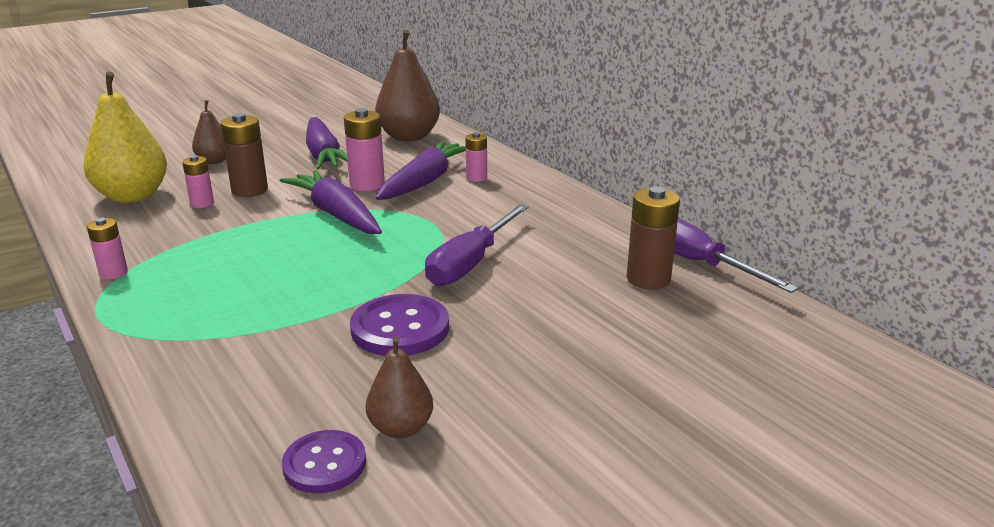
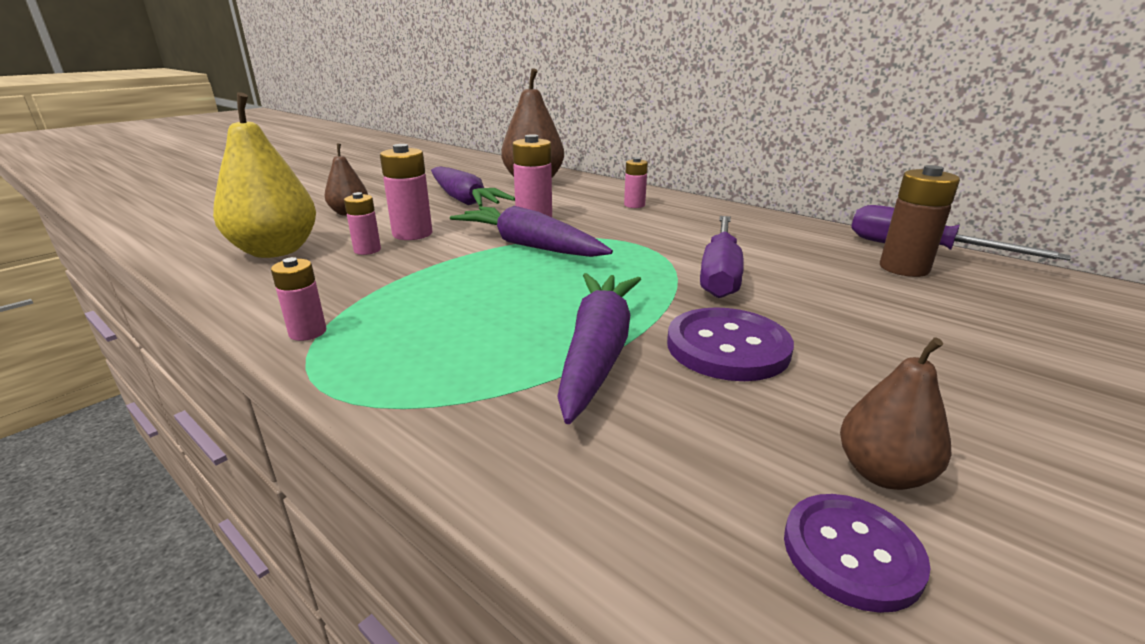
camera: 15 degrees left, 0 degrees up
brown battery [220,113,268,197] -> pink battery [380,144,432,240]
purple carrot [376,141,466,200] -> purple carrot moved to [557,273,641,424]

